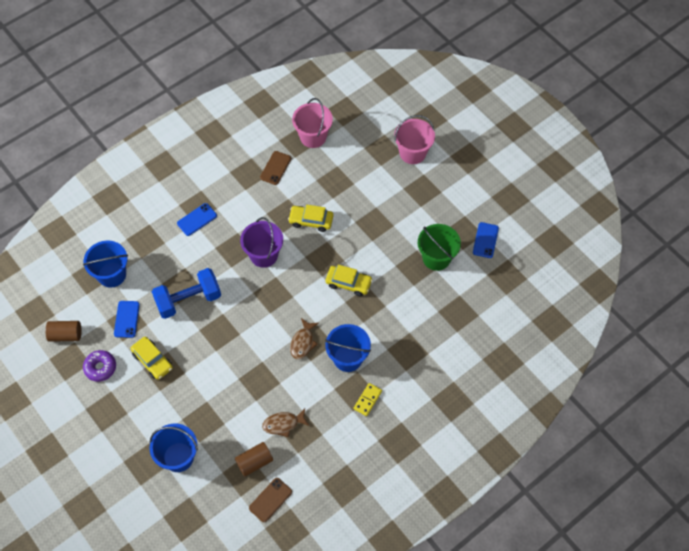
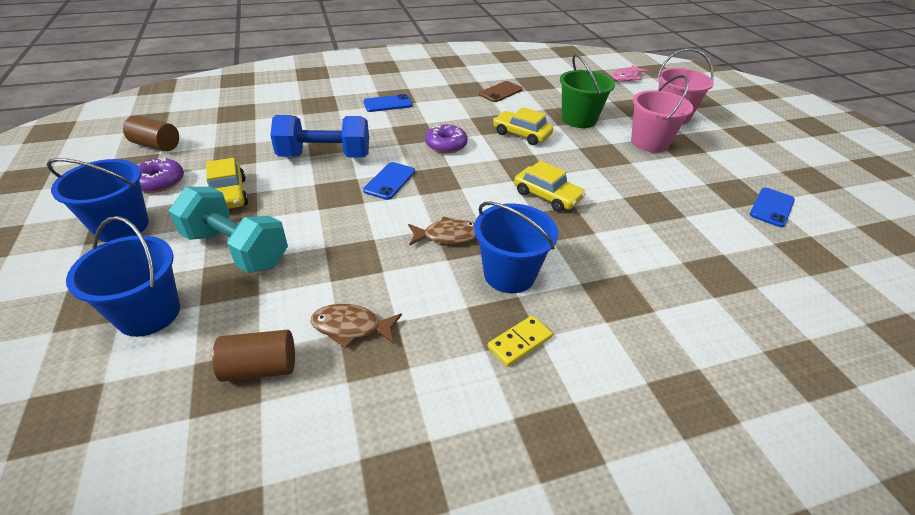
camera: 20 degrees right, 20 degrees down
blue bucket [83,241,128,288] -> blue bucket moved to [47,158,149,242]
blue phone [114,301,140,338] -> blue phone moved to [363,162,415,200]
purple bucket [240,217,283,268] -> purple donut [425,124,468,153]
brown phone [249,478,292,522] -> none
brown fish [290,318,319,359] -> brown fish turned 135 degrees counterclockwise [408,217,476,245]
pink bucket [292,98,333,148] -> pink bucket moved to [631,75,693,153]
green bucket [418,224,461,271] -> green bucket moved to [560,54,615,128]
none -> turquoise dumbbell [169,187,288,273]
none -> pink fish [612,65,648,82]

